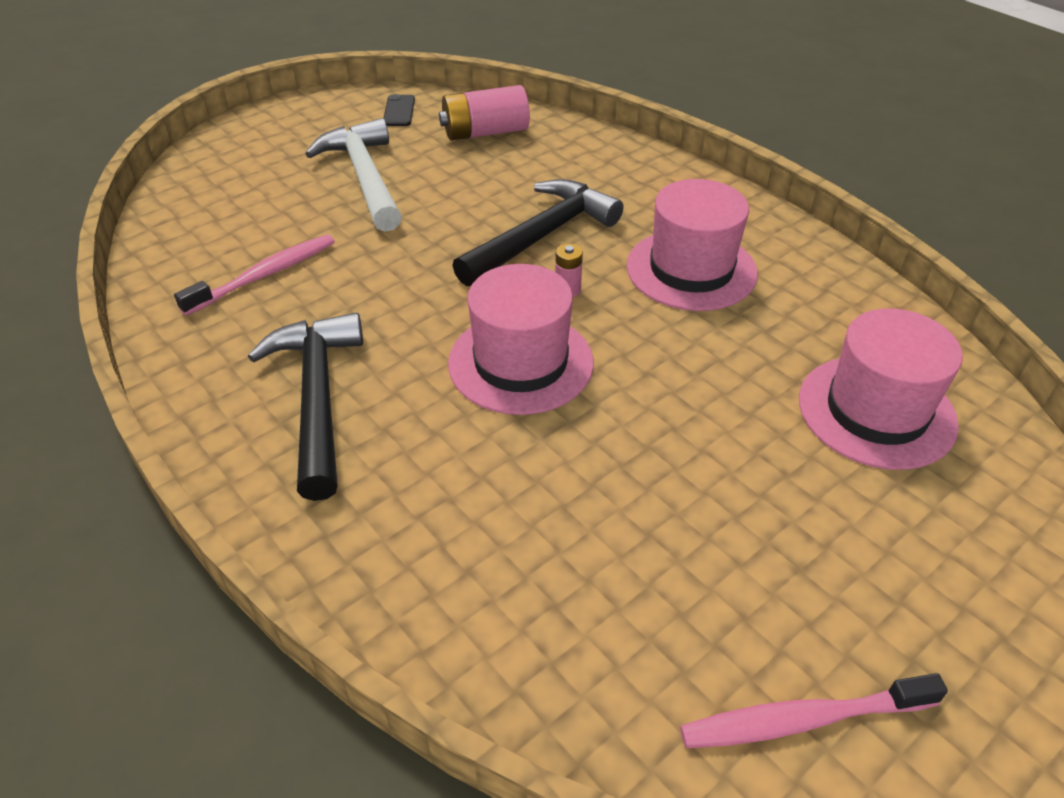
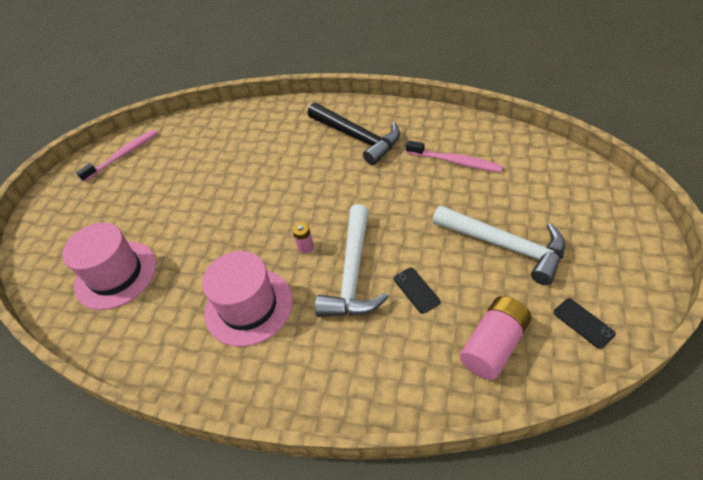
camera: 150 degrees right, 5 degrees up
pink toothbrush [174,234,335,316] -> pink toothbrush turned 75 degrees counterclockwise [406,140,503,173]
pink hat [448,264,594,415] -> none
black hammer [452,179,623,286] -> white hammer [315,204,389,317]
none -> black phone [394,268,440,314]

